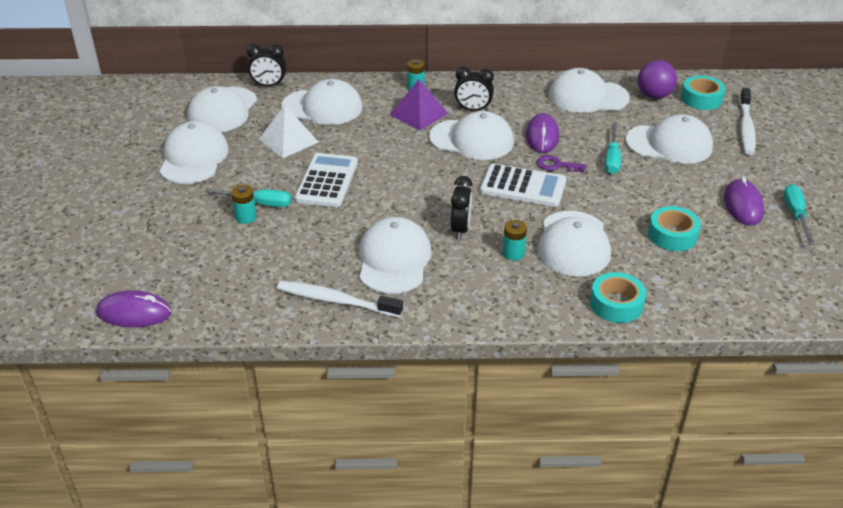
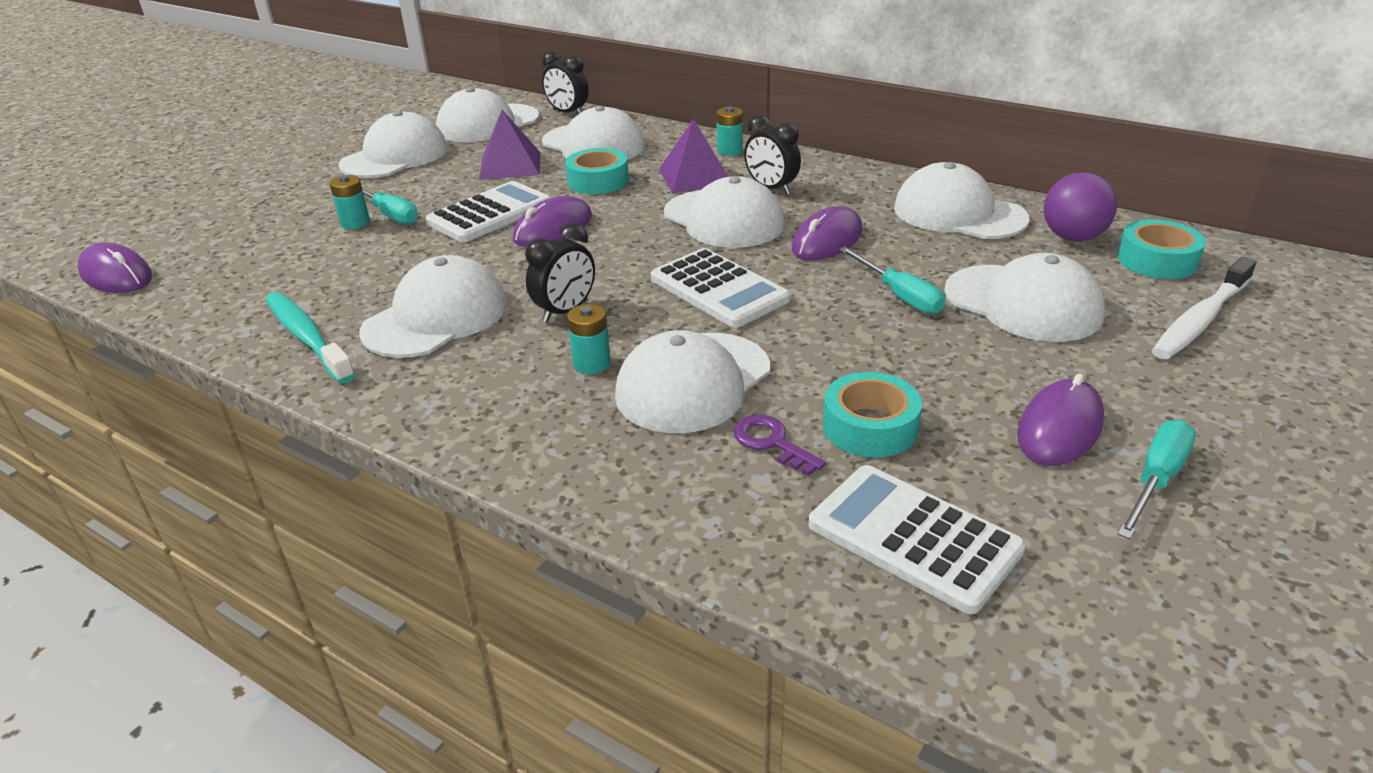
camera: 35 degrees right, 5 degrees down
white pyramid [259,105,319,158] -> purple pyramid [479,110,540,180]
white toothbrush [277,281,403,318] -> turquoise toothbrush [265,292,356,383]
purple key [537,155,587,172] -> purple key moved to [733,415,826,476]
turquoise tape [590,272,646,323] -> turquoise tape moved to [565,148,629,194]
turquoise screwdriver [605,124,621,174] -> turquoise screwdriver turned 75 degrees counterclockwise [839,247,945,314]
none -> purple mouse [513,196,592,247]
none -> white calculator [809,465,1026,614]

